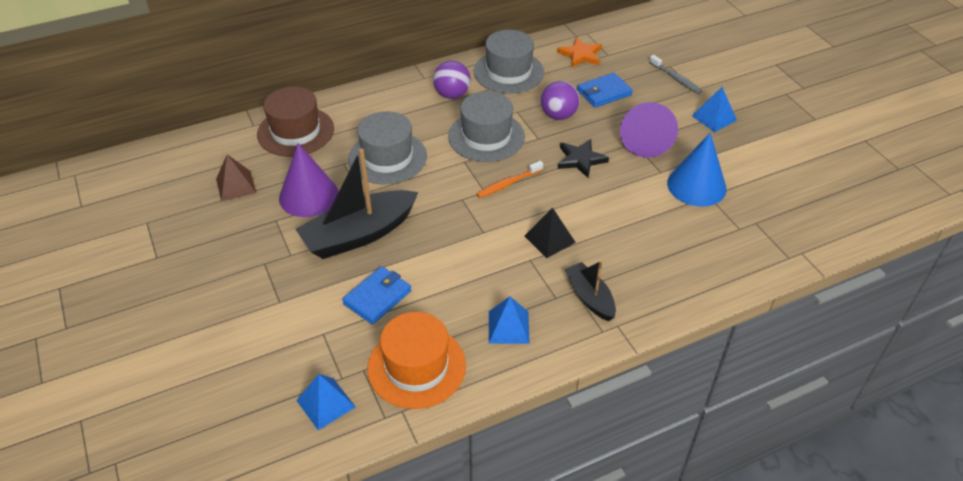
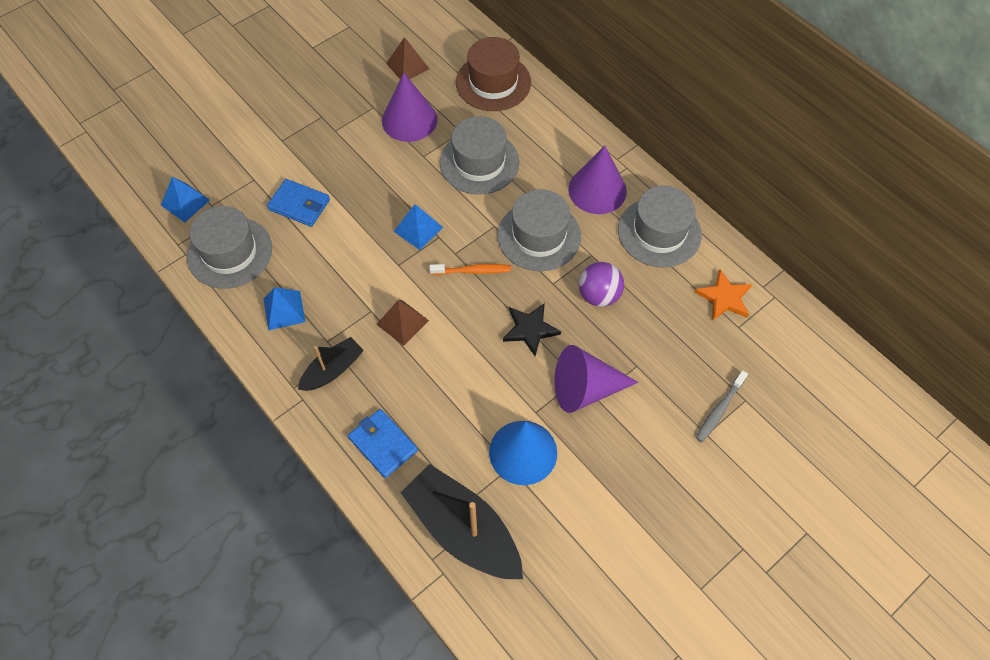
camera: 75 degrees right, 15 degrees up
black boat [296,148,418,259] -> black boat moved to [400,464,523,579]
orange hat [367,312,466,409] -> grey hat [187,206,272,289]
purple ball [433,61,471,99] -> purple cone [568,146,627,214]
orange toothbrush [476,161,543,198] -> orange toothbrush turned 135 degrees clockwise [429,264,511,275]
black pyramid [525,208,576,258] -> brown pyramid [376,300,429,346]
blue wallet [577,73,633,108] -> blue wallet moved to [348,409,418,478]
blue pyramid [692,87,737,132] -> blue pyramid moved to [394,204,443,250]

